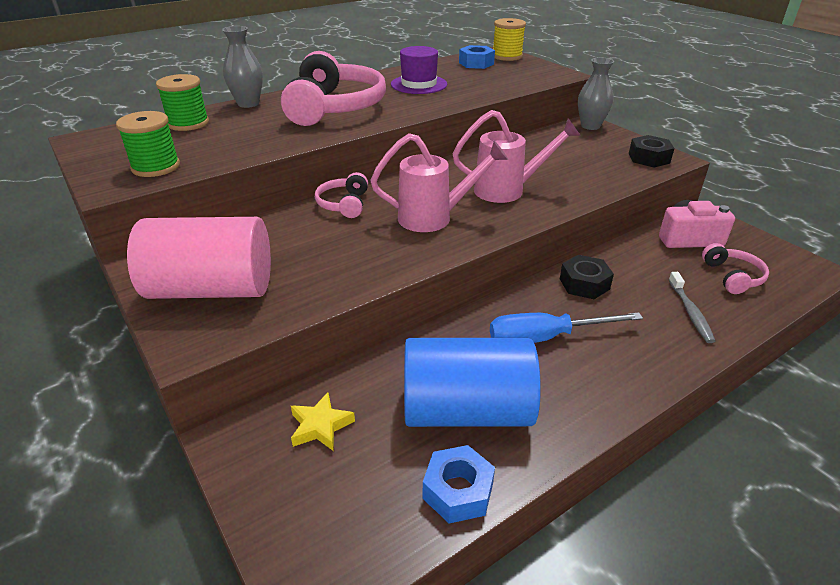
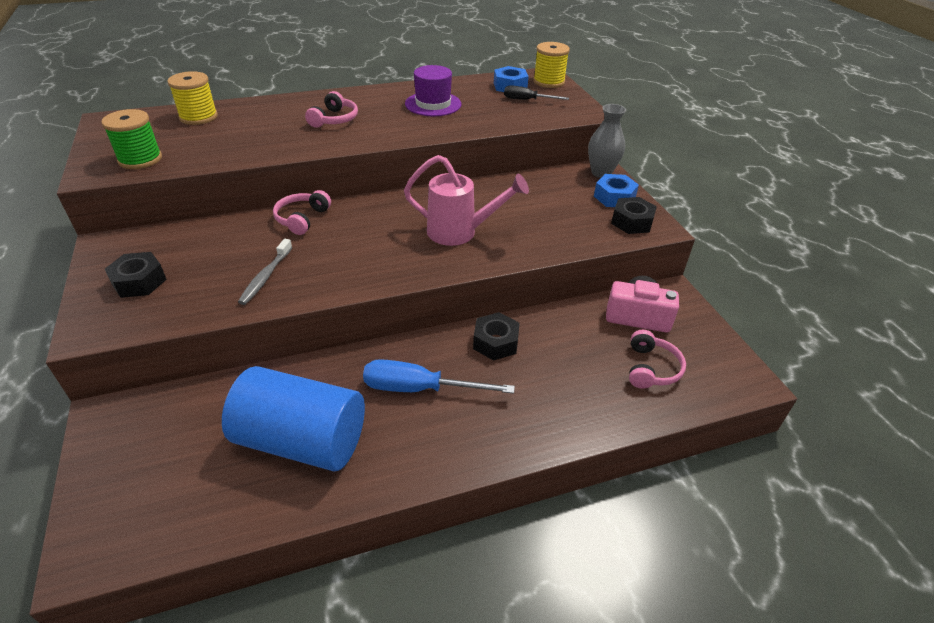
camera: 15 degrees right, 5 degrees up
pink cylinder [127,217,271,299] -> black nut [105,252,167,298]
green spool [156,74,209,131] -> yellow spool [167,71,218,125]
grey vase [222,26,263,108] -> none
pink headphones [281,51,386,126] -> pink headphones [305,91,358,128], size x0.48
yellow star [291,392,355,451] -> none
pink watering can [370,133,508,232] -> none
blue nut [423,445,495,524] -> blue nut moved to [594,174,639,207]
grey toothbrush [669,272,715,343] -> grey toothbrush moved to [238,239,293,305]
none -> black screwdriver [504,85,569,100]

